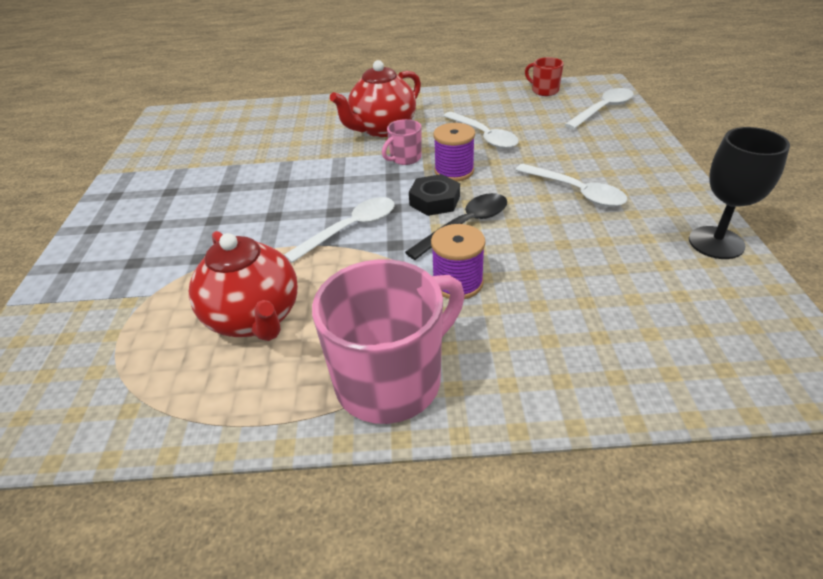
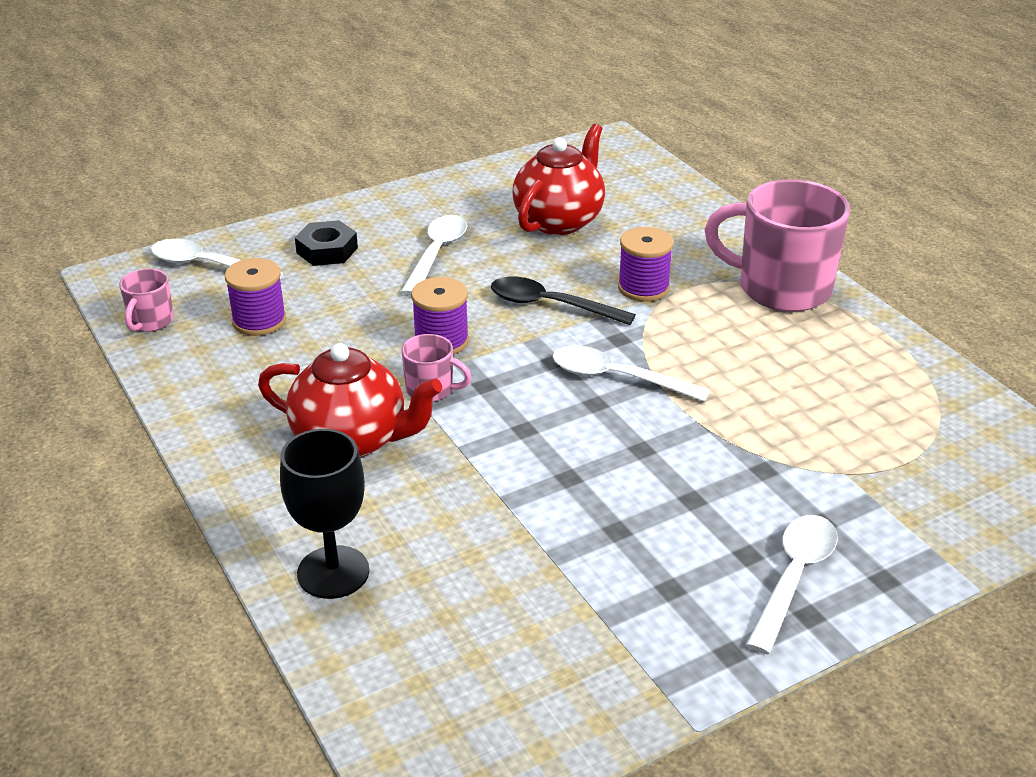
camera: 120 degrees left, 5 degrees down
red teapot [189,231,298,341] -> red teapot moved to [513,124,605,235]
black nut [409,174,460,216] -> black nut moved to [295,220,358,266]
white spoon [443,112,519,149] -> white spoon moved to [746,515,838,654]
red mug [525,57,564,96] -> pink mug [119,269,174,332]
black goblet [689,127,790,259] -> black goblet moved to [280,429,369,599]
none -> purple spool [225,258,286,336]

